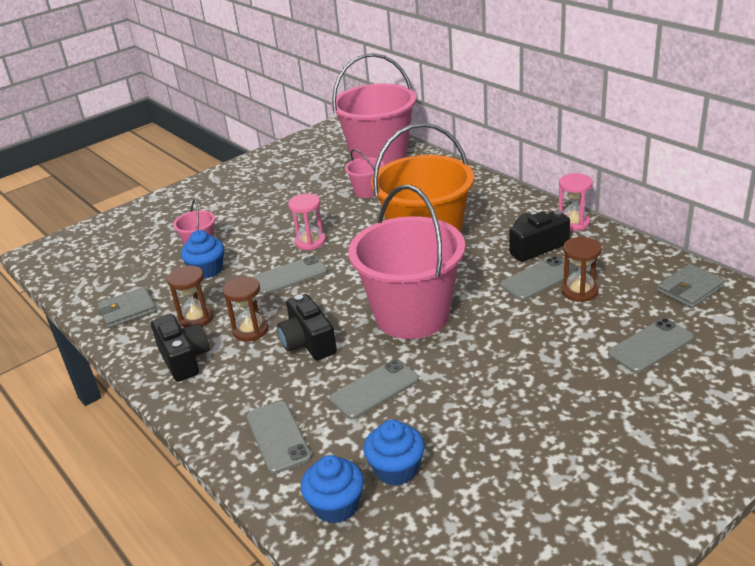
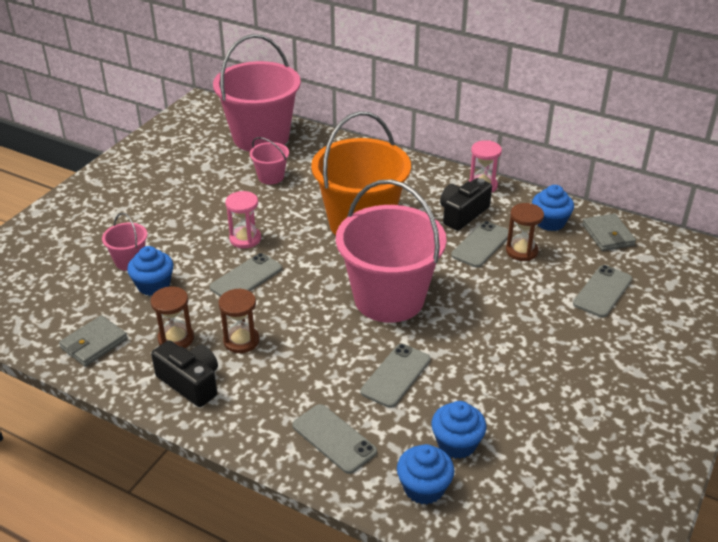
camera: 25 degrees left, 5 degrees up
black camera [277,294,337,360] -> none
grey wallet [657,264,725,308] -> grey wallet turned 45 degrees counterclockwise [582,214,636,251]
none -> blue cupcake [532,185,574,231]

